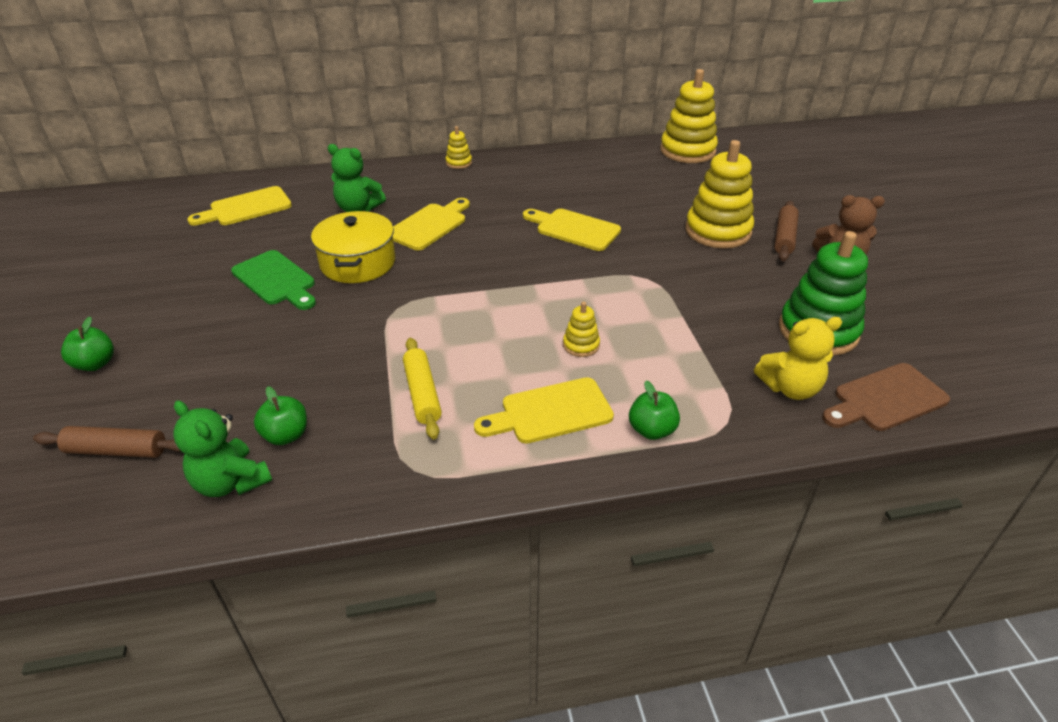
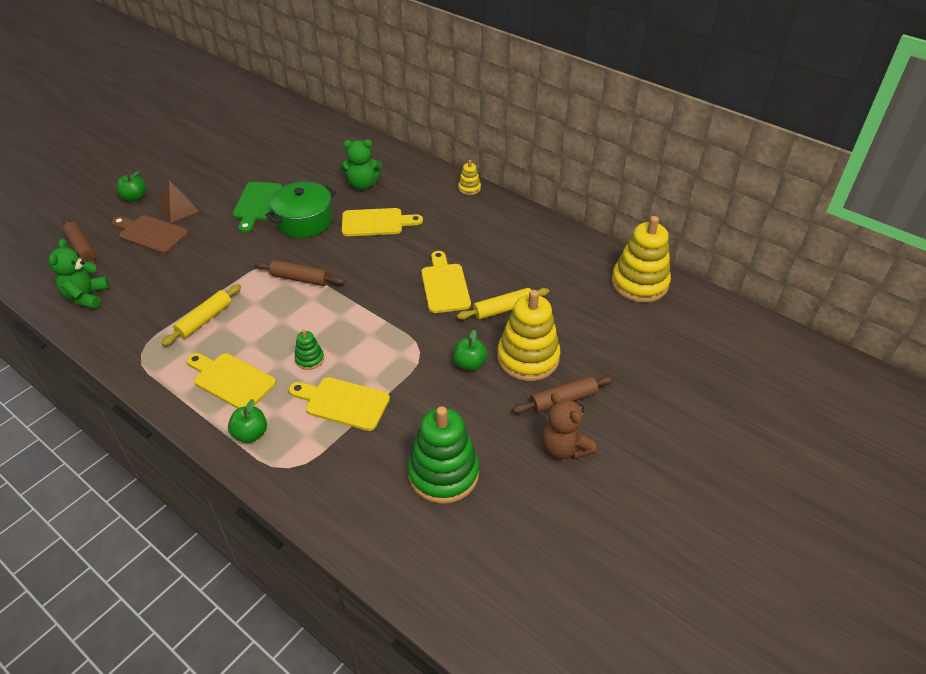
camera: 50 degrees right, 5 degrees up
yellow cutting board [187,186,292,226] -> yellow cutting board moved to [289,377,390,431]
green apple [254,386,307,445] -> green apple moved to [453,330,488,371]
yellow pot [311,211,395,283] -> green pot [266,182,336,238]
green teddy bear [328,144,386,212] -> green teddy bear turned 75 degrees counterclockwise [341,140,382,190]
yellow stacking toy [563,302,600,357] -> green stacking toy [294,329,324,370]
yellow teddy bear [754,317,842,400] -> none
brown cutting board [822,363,950,431] -> brown cutting board moved to [112,215,189,254]
none -> brown pyramid [159,181,199,223]
none -> brown rolling pin [255,260,345,286]
none -> yellow rolling pin [457,288,549,320]

